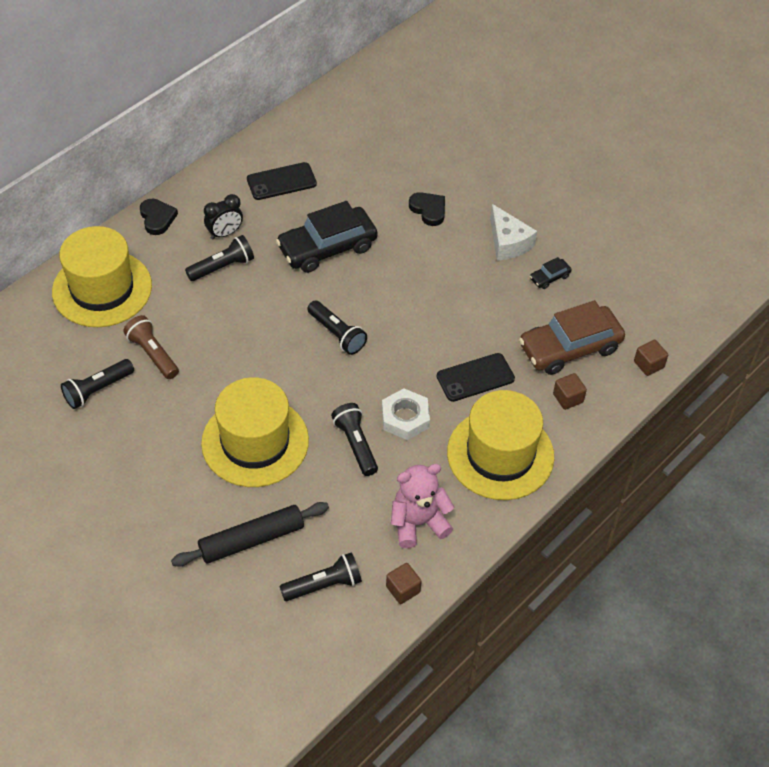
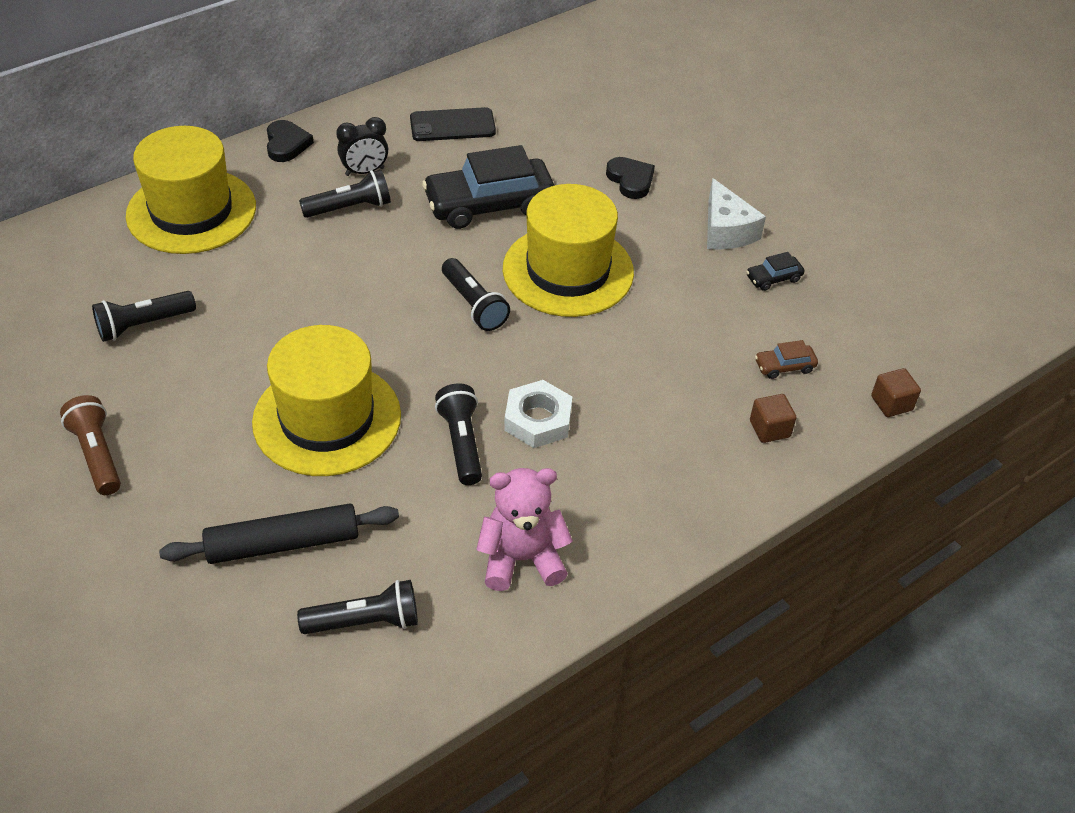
camera: 10 degrees right, 5 degrees down
brown flashlight [123,315,179,379] -> brown flashlight moved to [60,395,121,495]
brown cube [386,563,422,604] -> none
black phone [437,353,515,402] -> none
yellow hat [447,390,554,500] -> yellow hat moved to [503,184,634,317]
brown car [519,300,625,375] -> brown car [755,340,818,379], size x0.43

